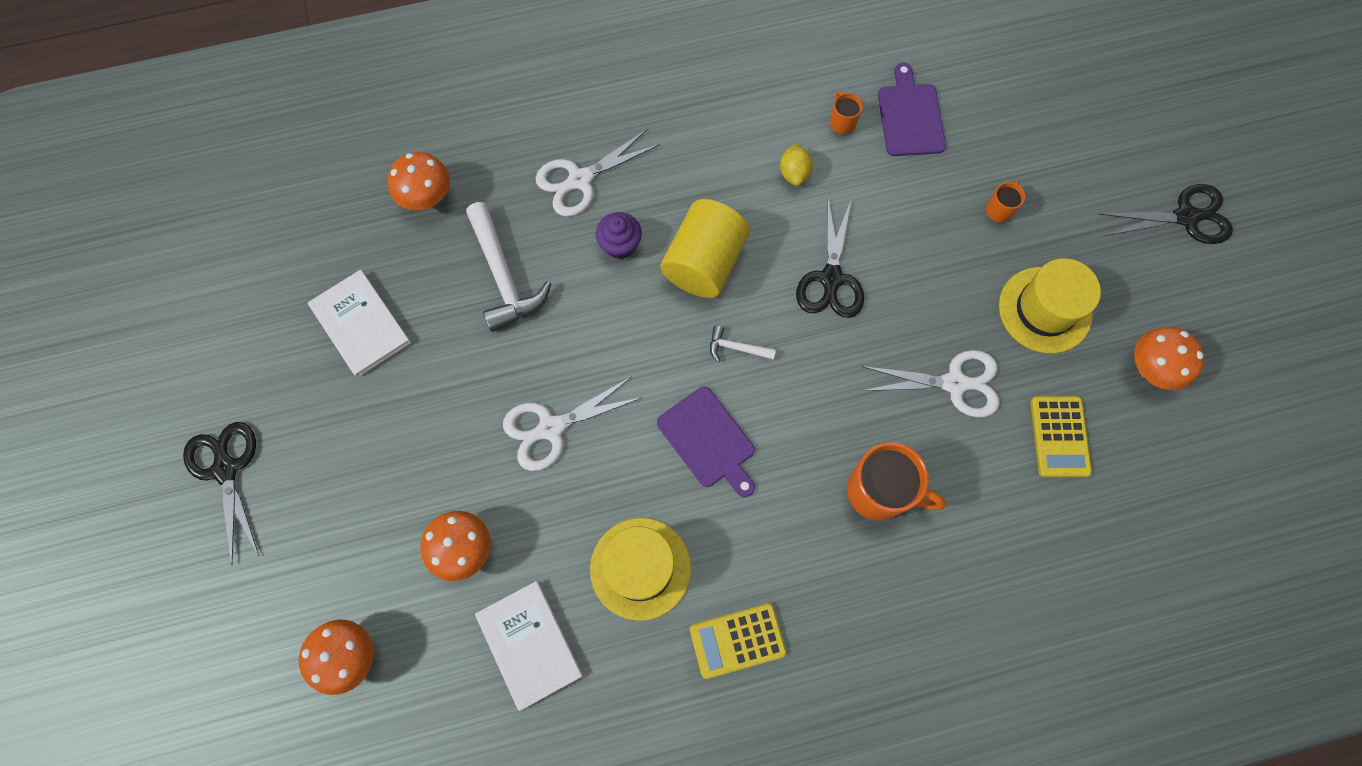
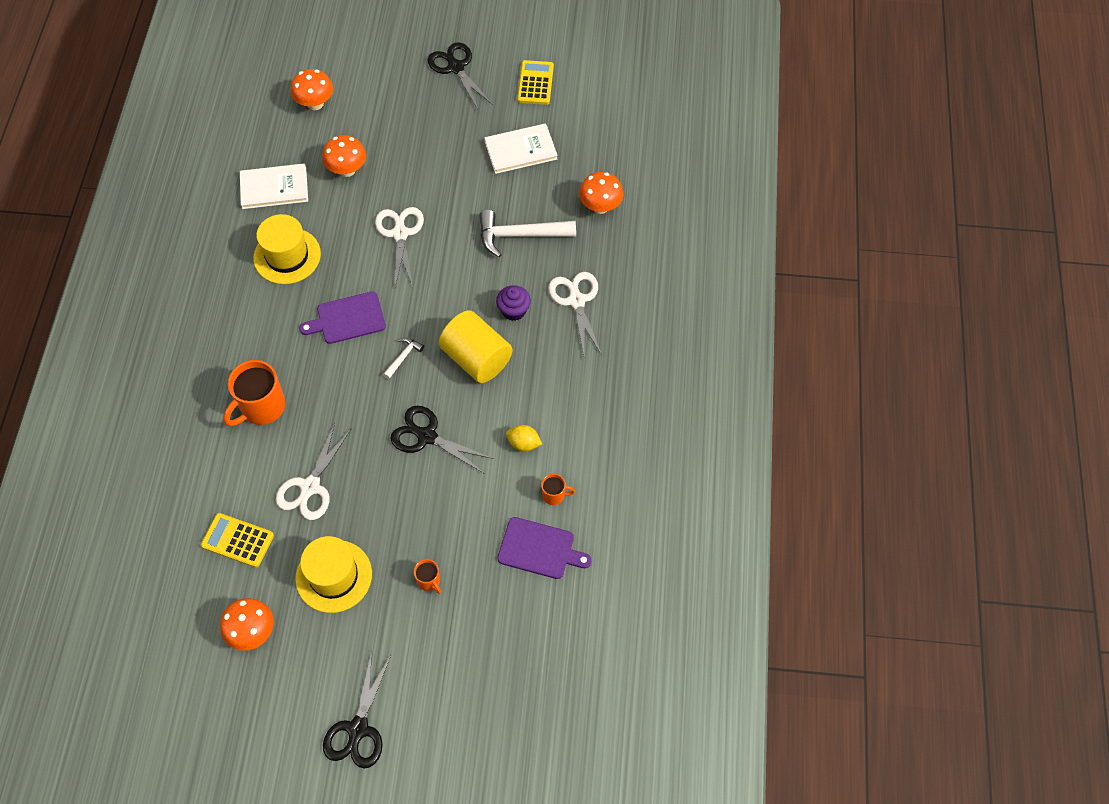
camera: 110 degrees right, 10 degrees down
black scissors [183,422,259,565] -> black scissors turned 120 degrees counterclockwise [428,42,493,109]
yellow calculator [690,603,787,679] -> yellow calculator moved to [517,60,554,105]

